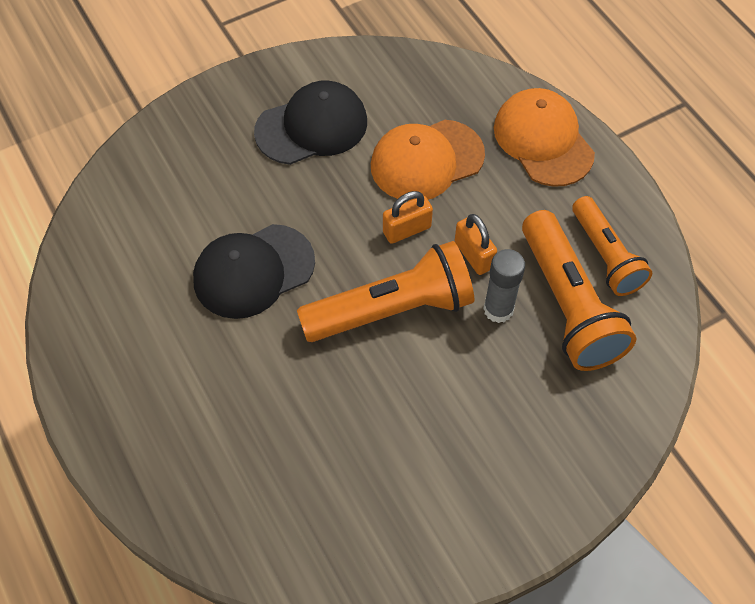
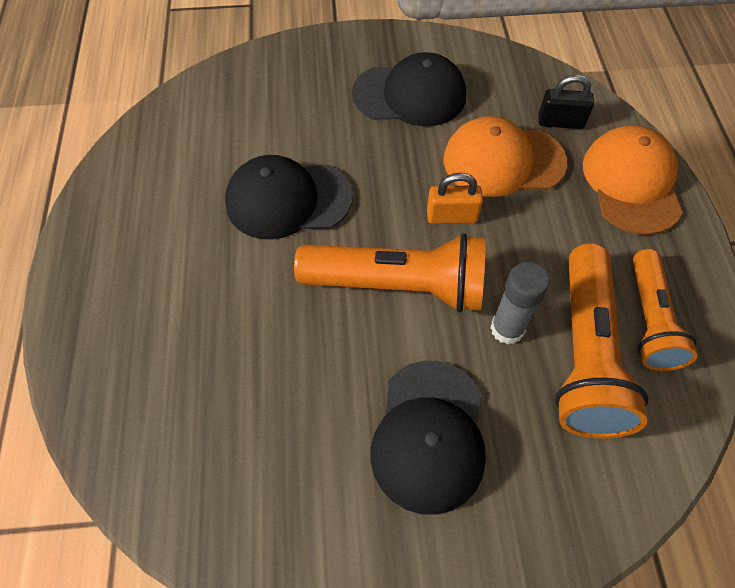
camera: 25 degrees right, 0 degrees up
orange padlock [455,214,497,275] -> none
none -> black cap [370,361,486,515]
none -> black padlock [538,74,594,129]

